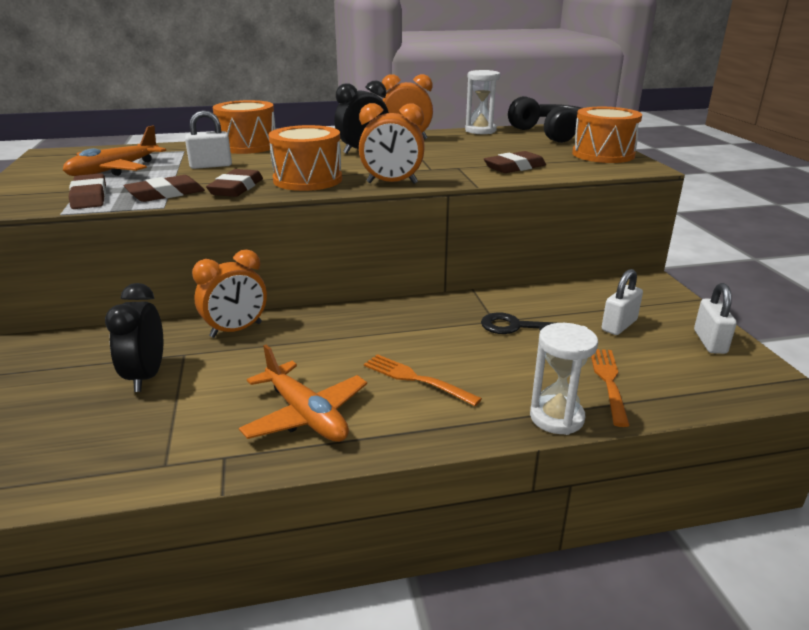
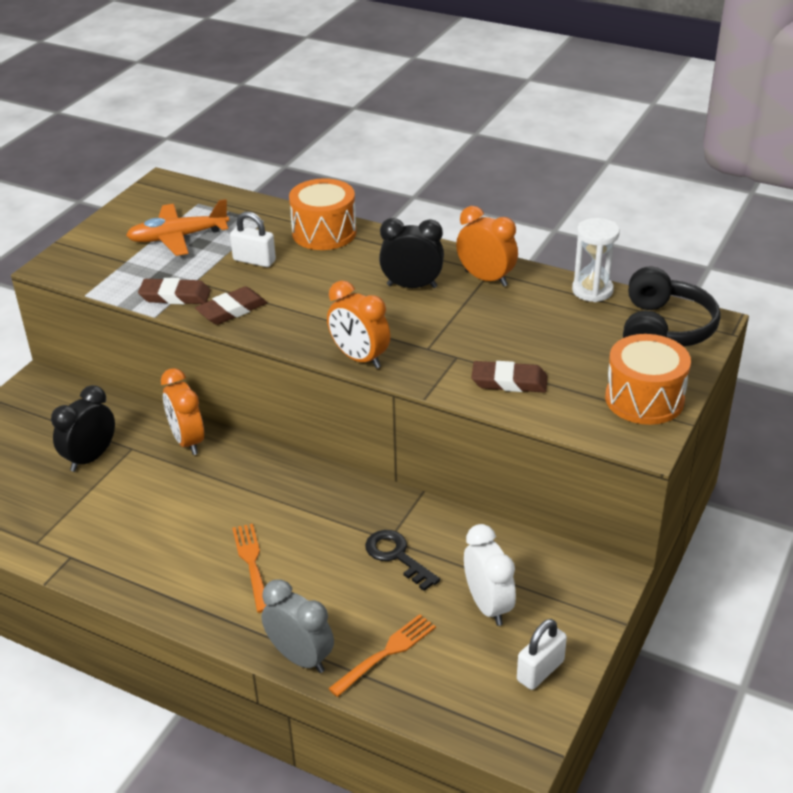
camera: 40 degrees right, 10 degrees up
brown eraser [69,173,106,209] -> none
orange clock [192,249,267,338] -> orange clock turned 60 degrees clockwise [161,368,204,455]
orange plane [239,345,367,442] -> none
orange drum [268,125,342,191] -> none
white hourglass [530,323,598,435] -> grey clock [262,579,334,673]
white padlock [602,269,643,335] -> white clock [464,524,516,626]

